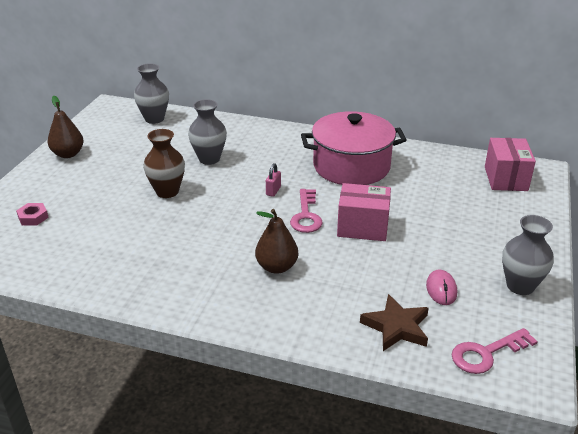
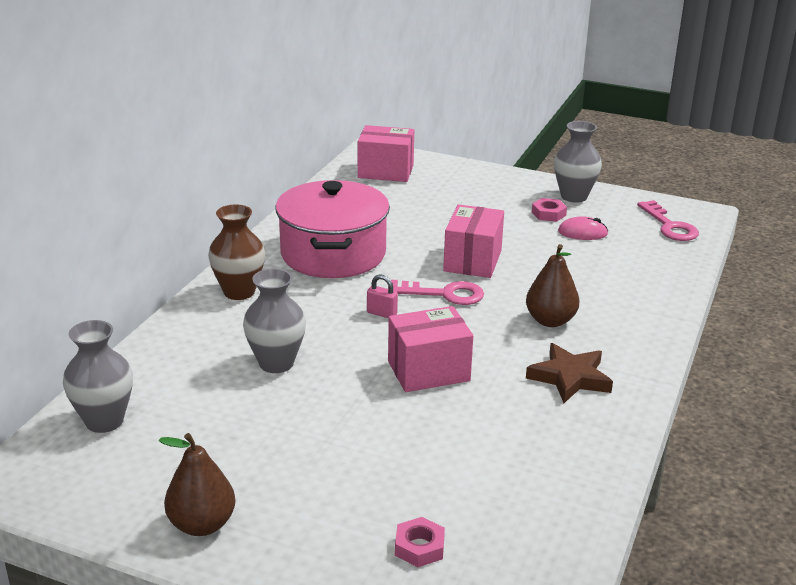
camera: 85 degrees left, 5 degrees down
brown vase [143,129,185,198] -> brown vase moved to [208,204,265,300]
brown star [360,294,429,351] -> brown star moved to [526,343,613,403]
none -> pink box [388,306,473,392]
none -> pink nut [532,198,567,222]

